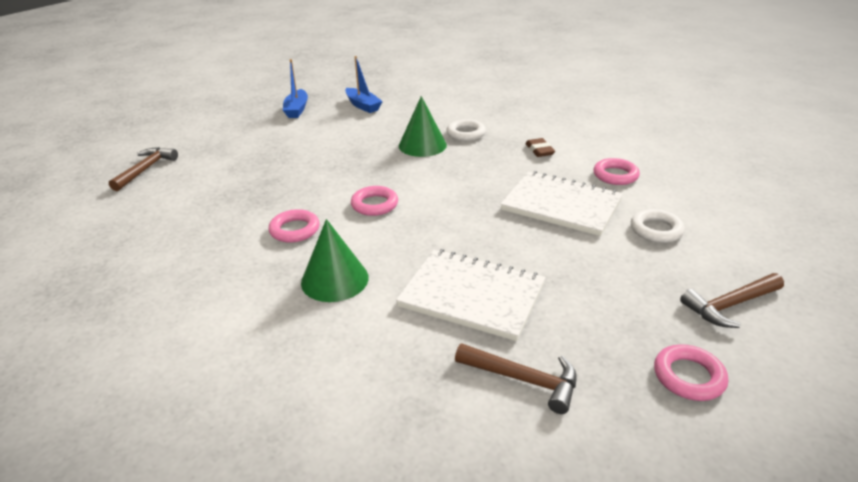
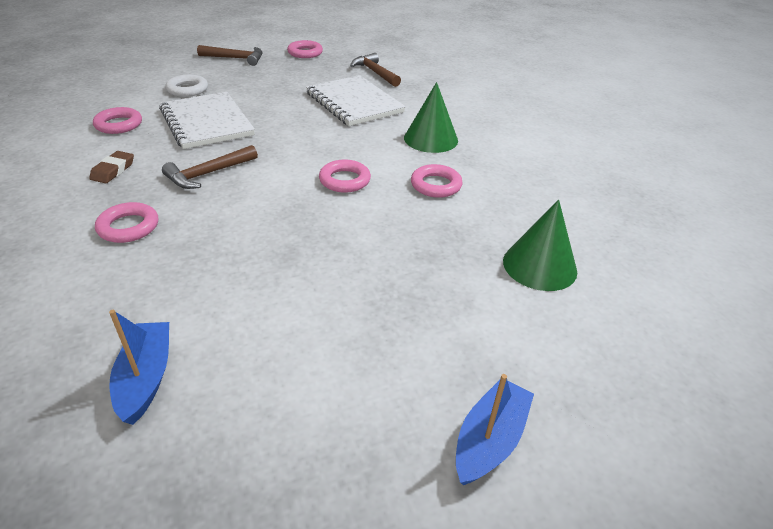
camera: 150 degrees left, 5 degrees up
brown hammer [109,147,178,191] -> brown hammer moved to [162,145,258,189]
blue boat [283,59,308,118] -> blue boat moved to [456,374,534,485]
green cone [399,96,447,157] -> green cone moved to [503,200,577,291]
white ring [446,119,486,141] -> pink ring [95,202,158,243]

